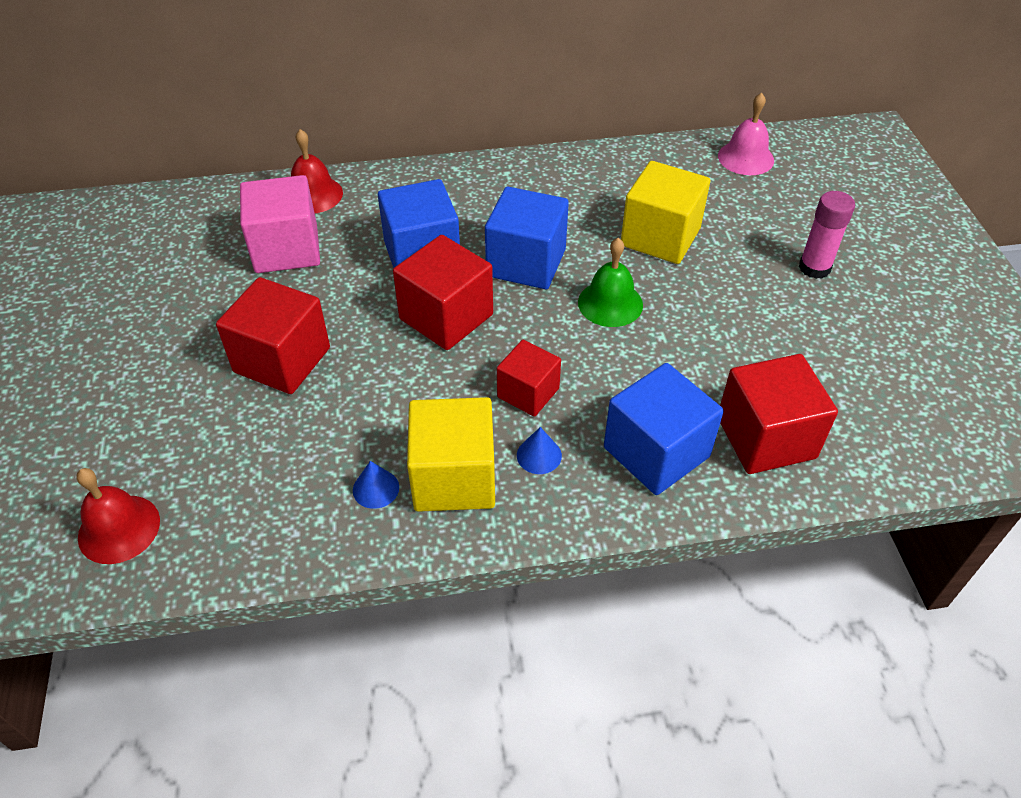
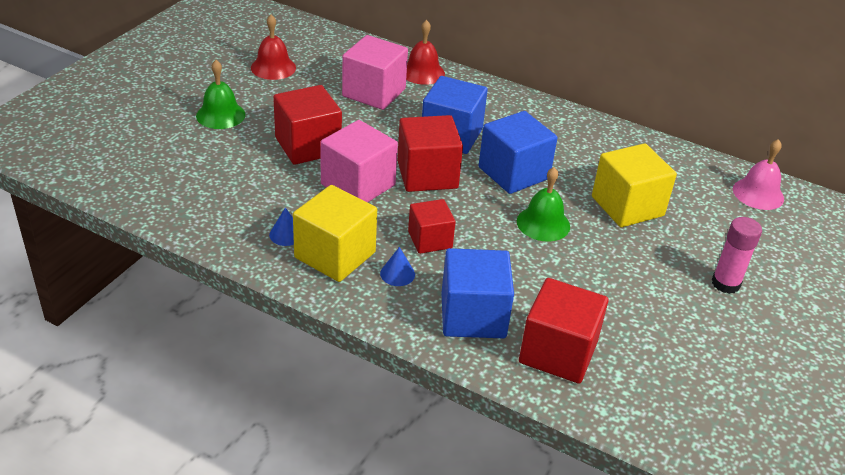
camera: 35 degrees right, 10 degrees down
red bell [76,468,160,564] -> red bell moved to [251,14,296,80]
none -> green bell [196,60,245,129]
none -> pink cube [320,120,398,203]

